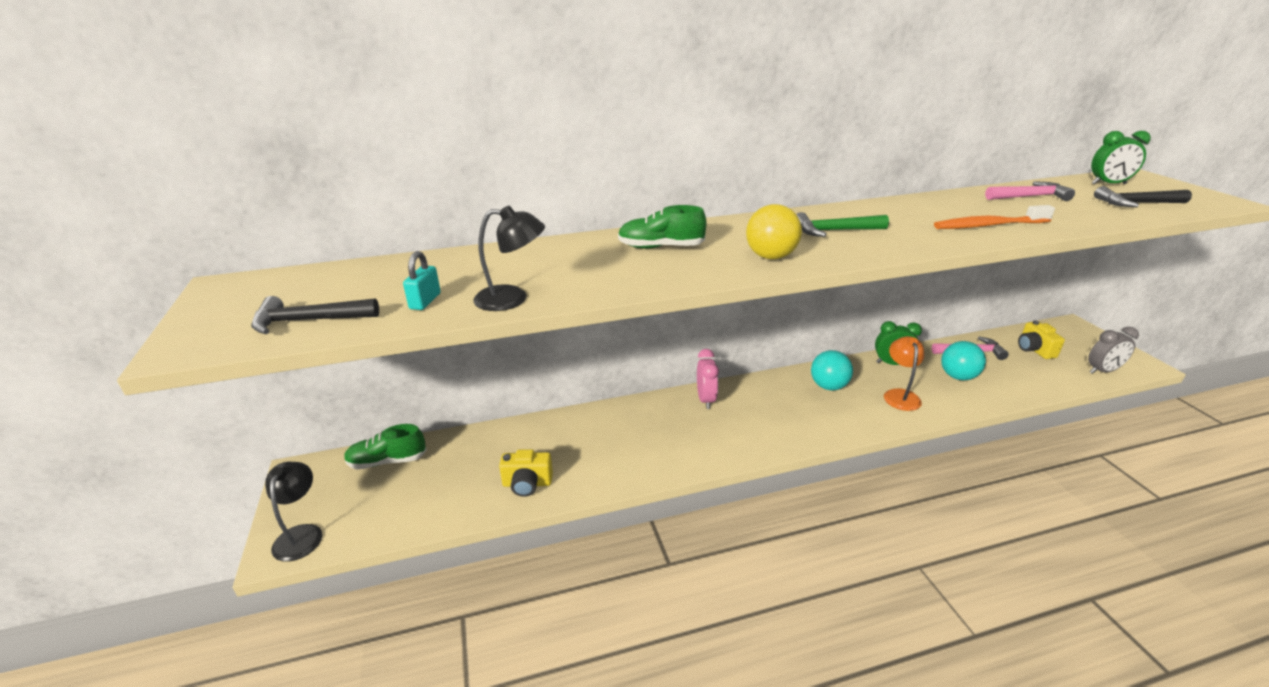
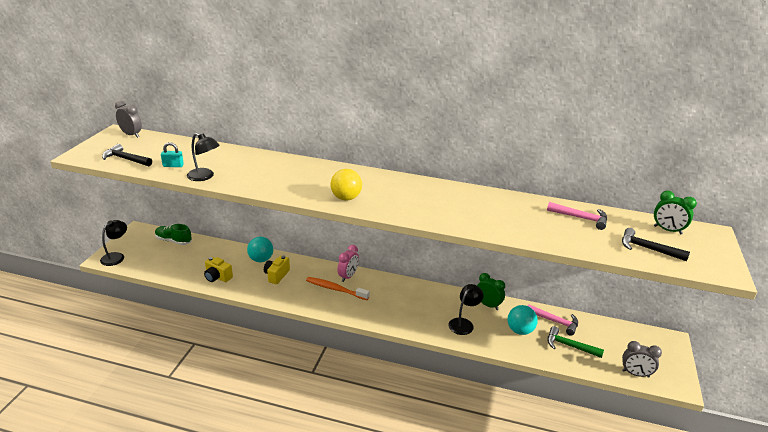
camera: 30 degrees right, 0 degrees up
turquoise padlock [403,251,441,310] -> turquoise padlock turned 45 degrees clockwise [161,142,184,167]
green shoe [618,205,707,249] -> none
green hammer [796,212,889,237] -> green hammer moved to [547,326,604,358]
turquoise ball [811,350,853,391] -> turquoise ball moved to [247,237,273,262]
orange lamp [884,336,924,411] -> black lamp [448,284,484,335]
orange toothbrush [934,205,1055,229] -> orange toothbrush moved to [306,277,370,300]
yellow camera [1018,320,1065,359] -> yellow camera moved to [264,255,290,284]
none -> grey clock [115,101,142,138]

